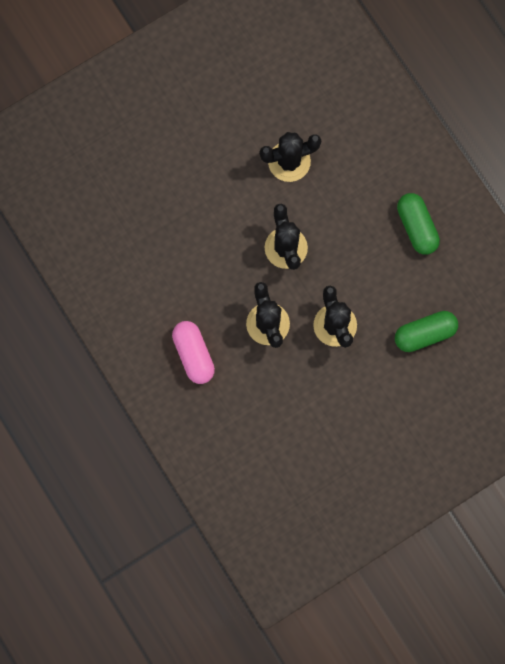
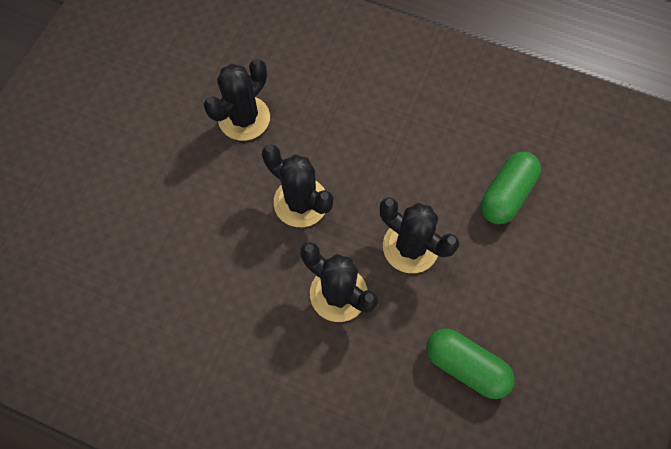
camera: 35 degrees left, 10 degrees down
pink capsule [172,321,215,384] -> none
green capsule [397,193,440,255] -> green capsule moved to [426,328,515,399]

